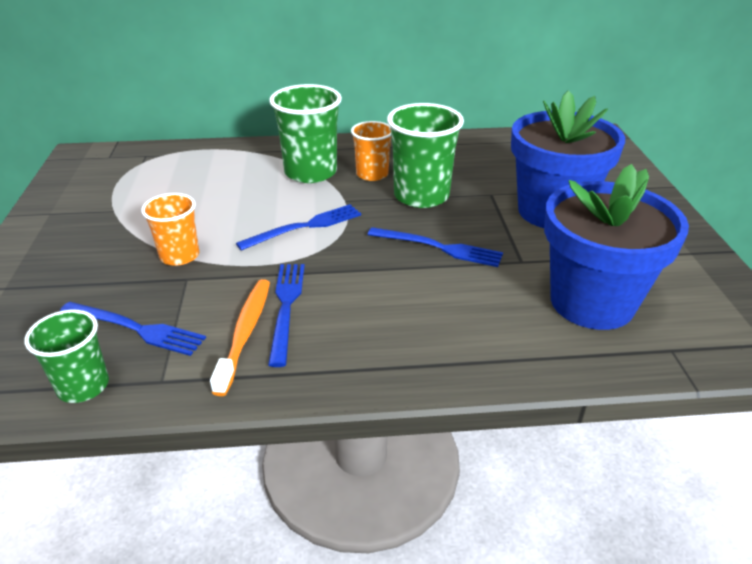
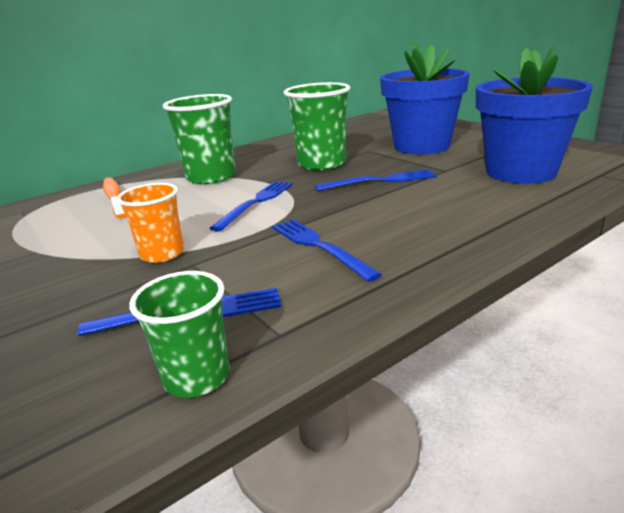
camera: 30 degrees left, 10 degrees down
orange toothbrush [210,279,270,396] -> orange toothbrush moved to [103,177,126,219]
orange cup [351,121,392,181] -> none

